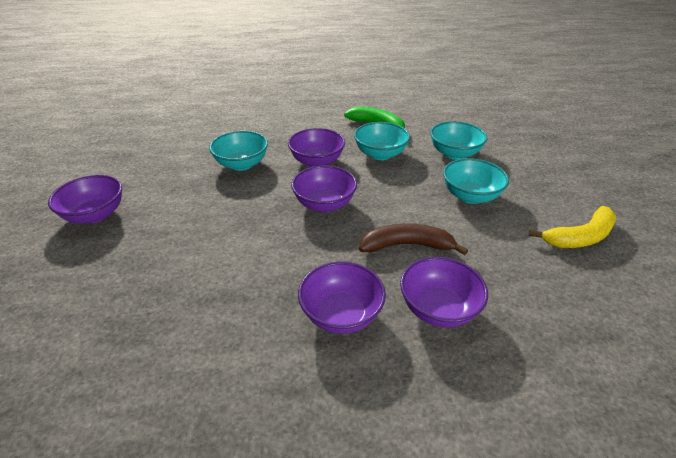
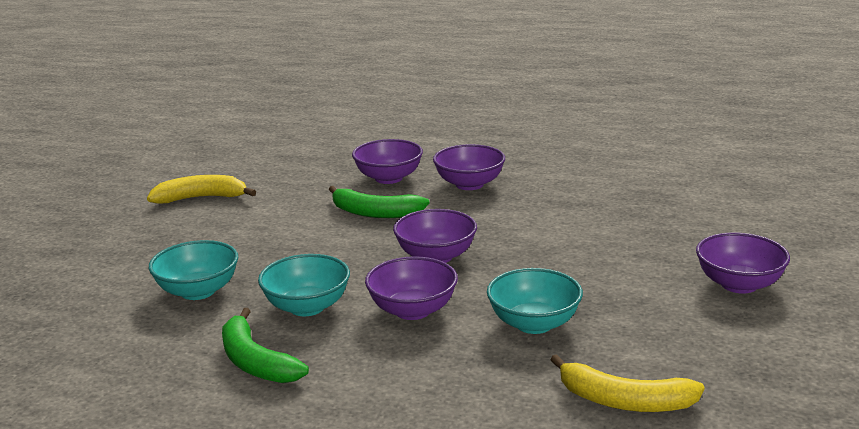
camera: 160 degrees left, 15 degrees down
brown banana [359,223,468,255] -> green banana [329,186,430,218]
turquoise bowl [443,158,509,204] -> none
none -> yellow banana [550,354,705,412]

